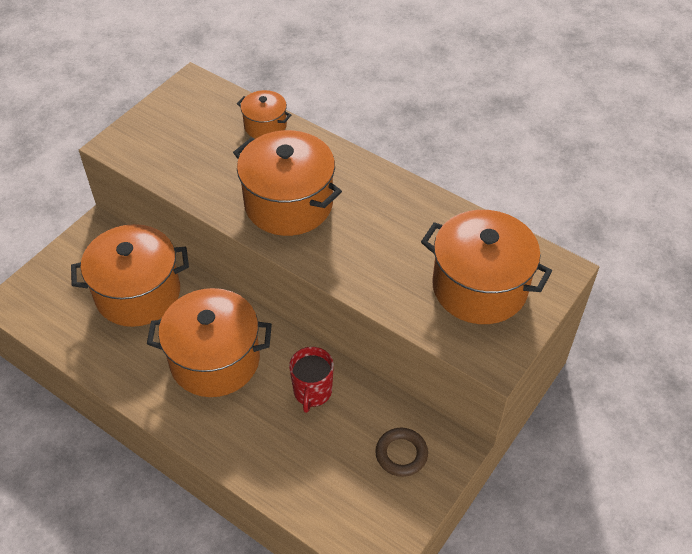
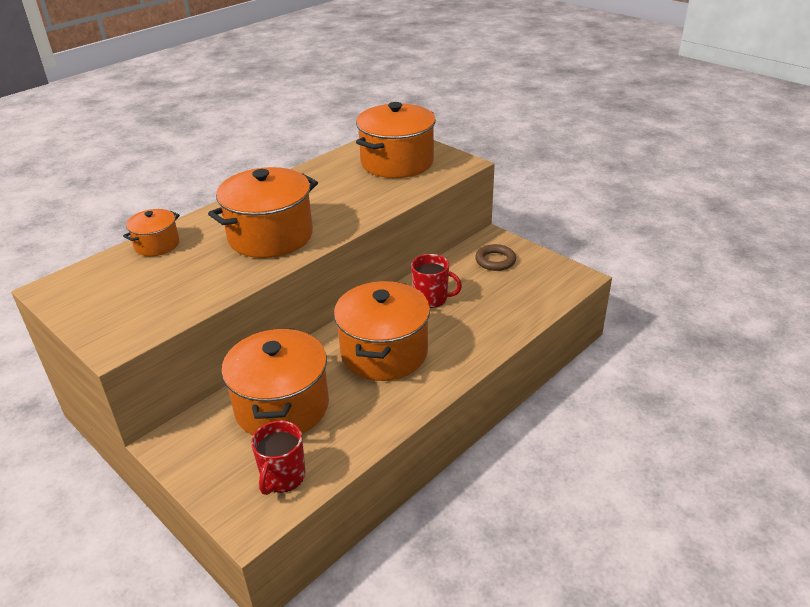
camera: 80 degrees left, 15 degrees down
none -> red mug [251,421,305,495]

